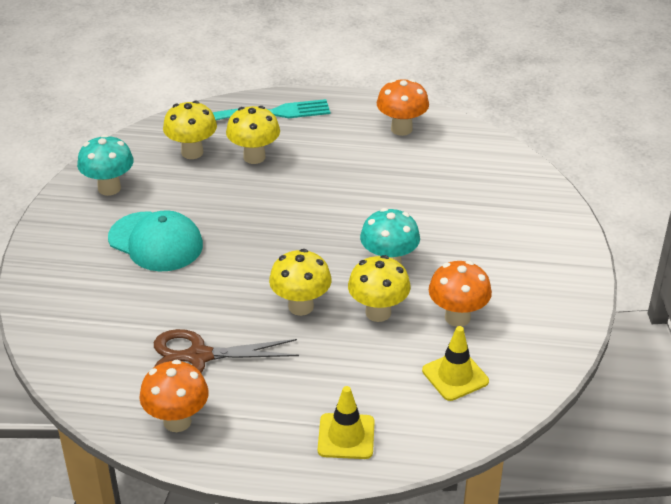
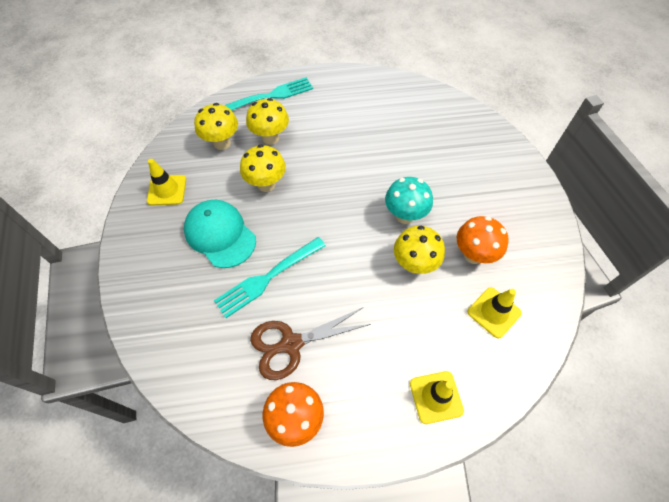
camera: 15 degrees left, 20 degrees up
turquoise mushroom [77,135,134,196] -> yellow traffic cone [147,159,186,205]
turquoise cap [108,210,203,271] -> turquoise cap turned 150 degrees counterclockwise [184,200,256,268]
yellow mushroom [269,249,332,316] -> yellow mushroom moved to [240,144,286,192]
orange mushroom [377,79,429,136] -> none
none -> turquoise fork [214,237,326,318]

